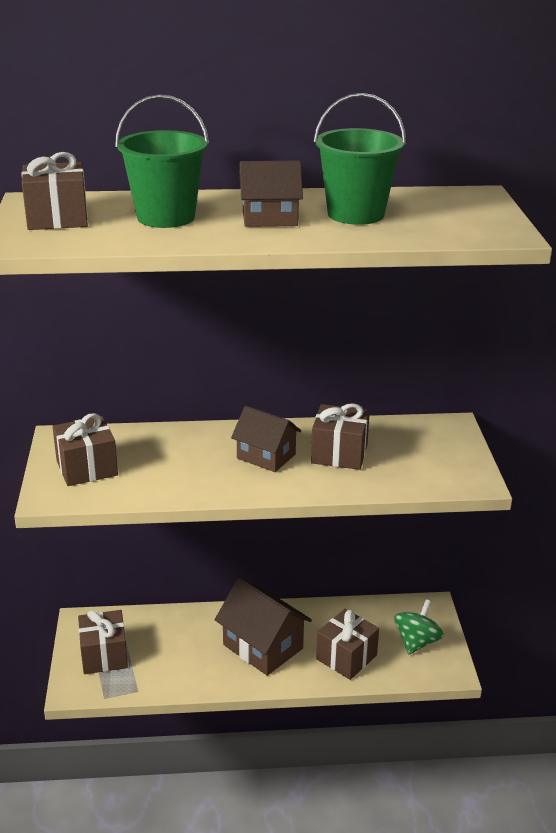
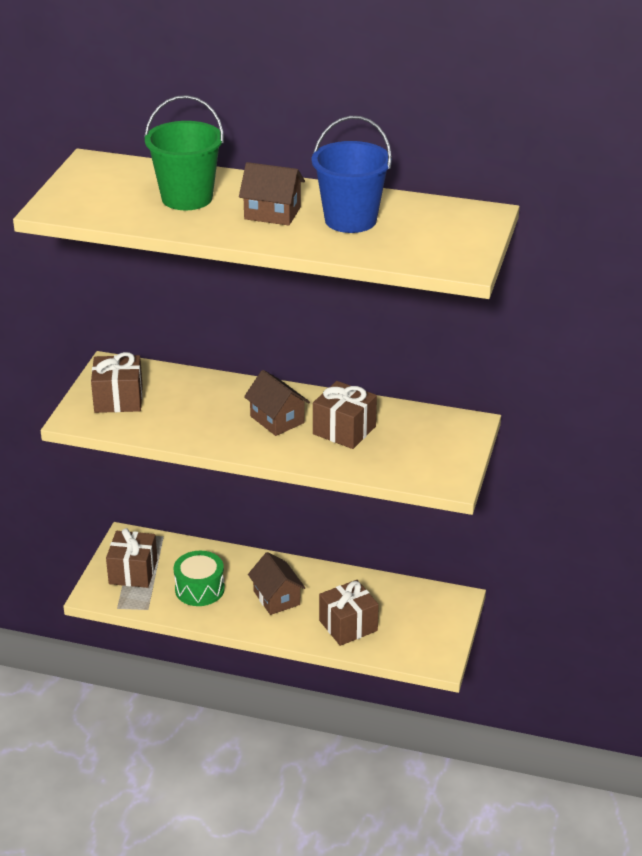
camera: 20 degrees right, 5 degrees up
brown gift [21,152,88,230] -> none
brown house [215,578,312,676] -> brown house [248,552,305,615], size x0.66
green bucket [314,93,406,225] -> blue bucket [312,116,392,233]
green spinning top [394,599,444,655] -> none
none -> green drum [174,551,225,606]

